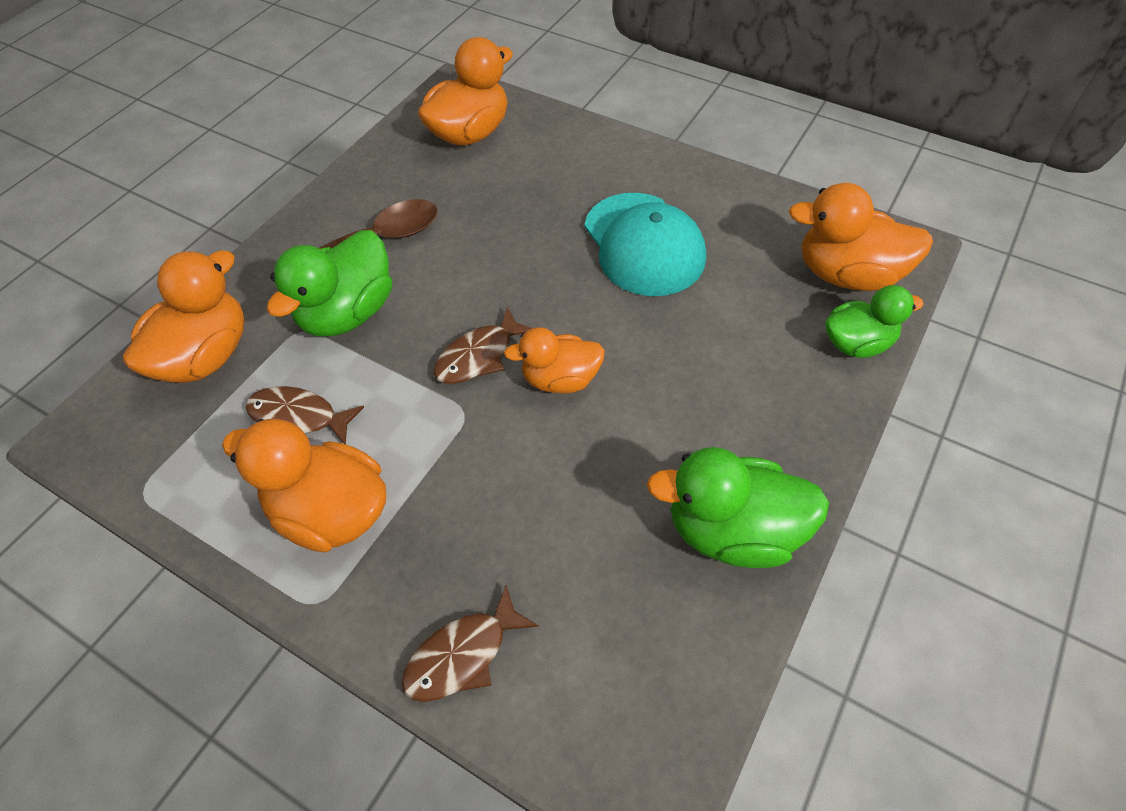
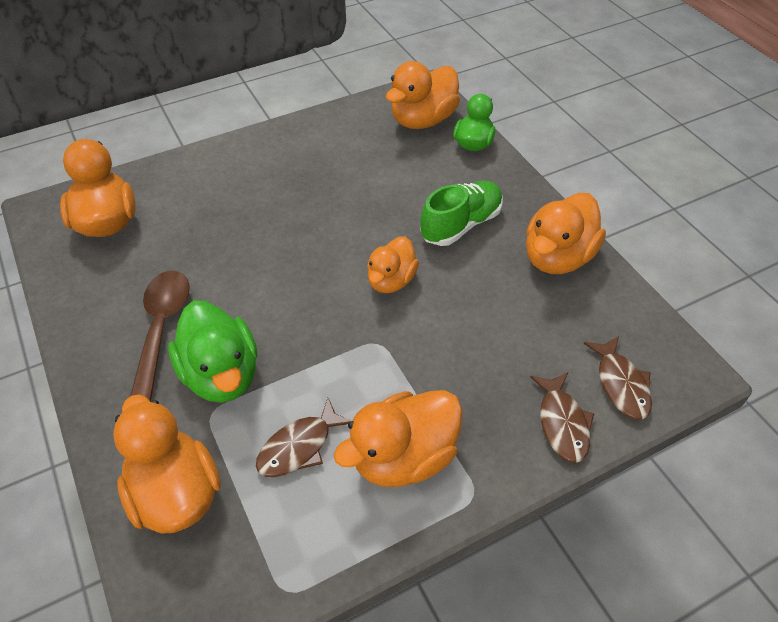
camera: 60 degrees left, 5 degrees down
brown fish [434,307,532,384] -> brown fish moved to [583,336,652,420]
turquoise cap [584,193,706,296] -> none
green duck [647,447,829,568] -> orange duck [526,193,606,274]
none -> green shoe [420,181,503,246]

